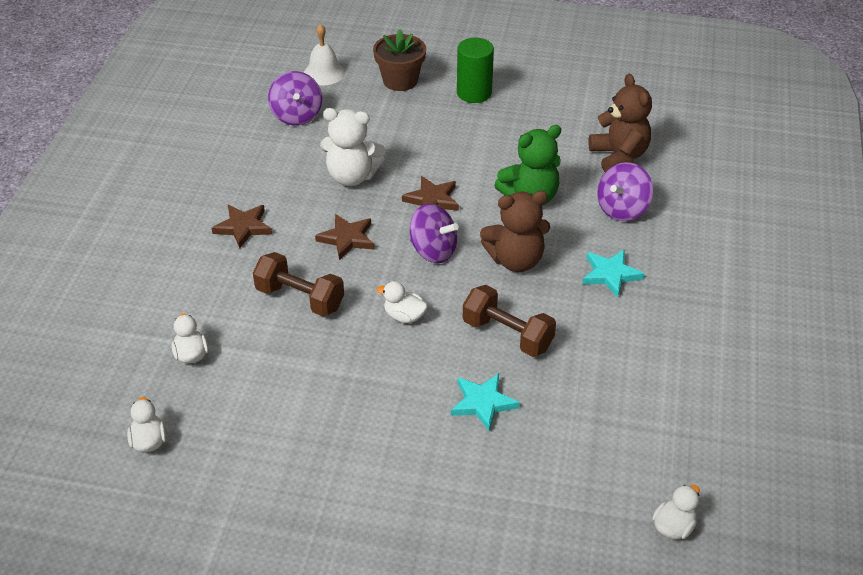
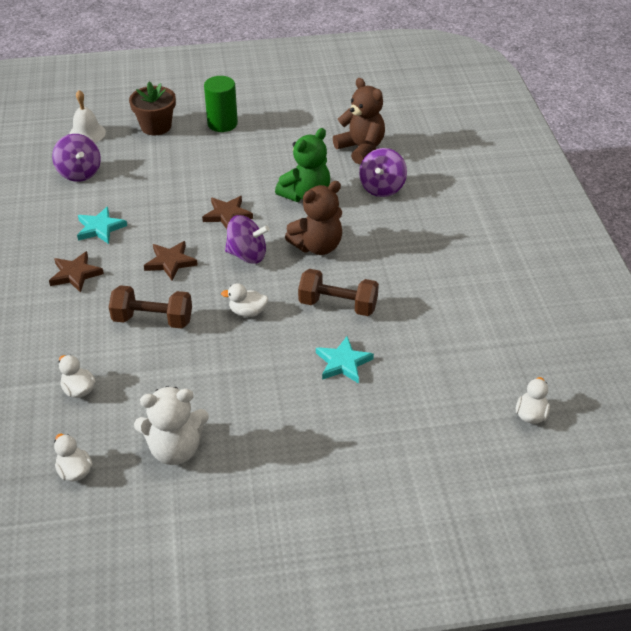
camera: 20 degrees left, 0 degrees up
white teddy bear [320,108,386,186] -> white teddy bear moved to [134,386,209,465]
turquoise star [582,249,645,298] -> turquoise star moved to [77,207,127,244]

